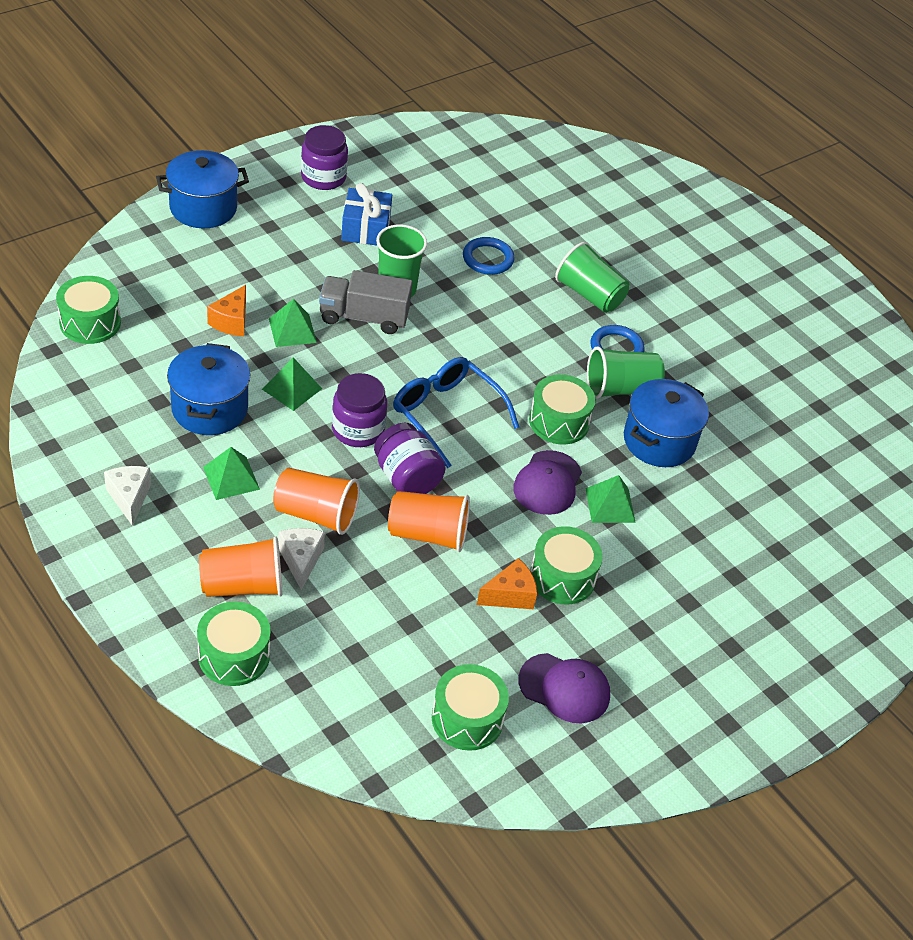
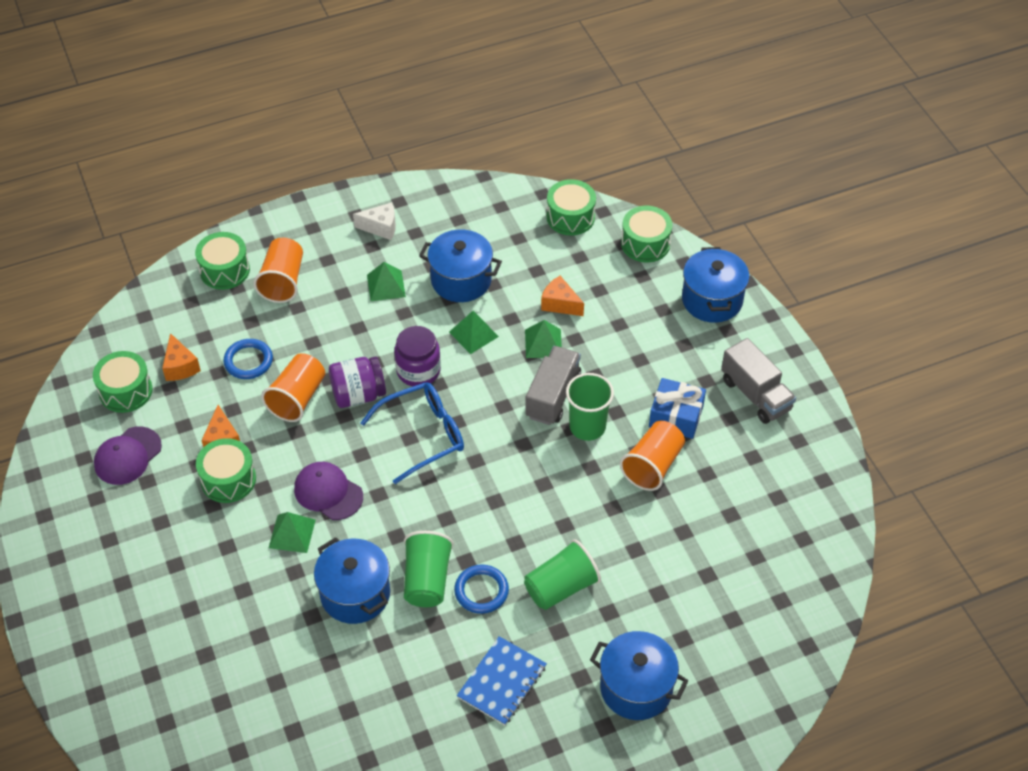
camera: 110 degrees right, 5 degrees up
orange cup [273,468,360,535] -> orange cup moved to [620,420,685,491]
white cheese [278,528,325,590] -> none
purple jar [301,125,348,190] -> grey truck [721,338,796,424]
blue ring [463,237,515,275] -> blue ring moved to [223,339,273,379]
green drum [529,374,595,445] -> green drum moved to [621,206,673,262]
none -> orange cheese [162,333,201,381]
none -> blue notebook [457,636,547,725]
none -> blue pot [590,631,688,720]

